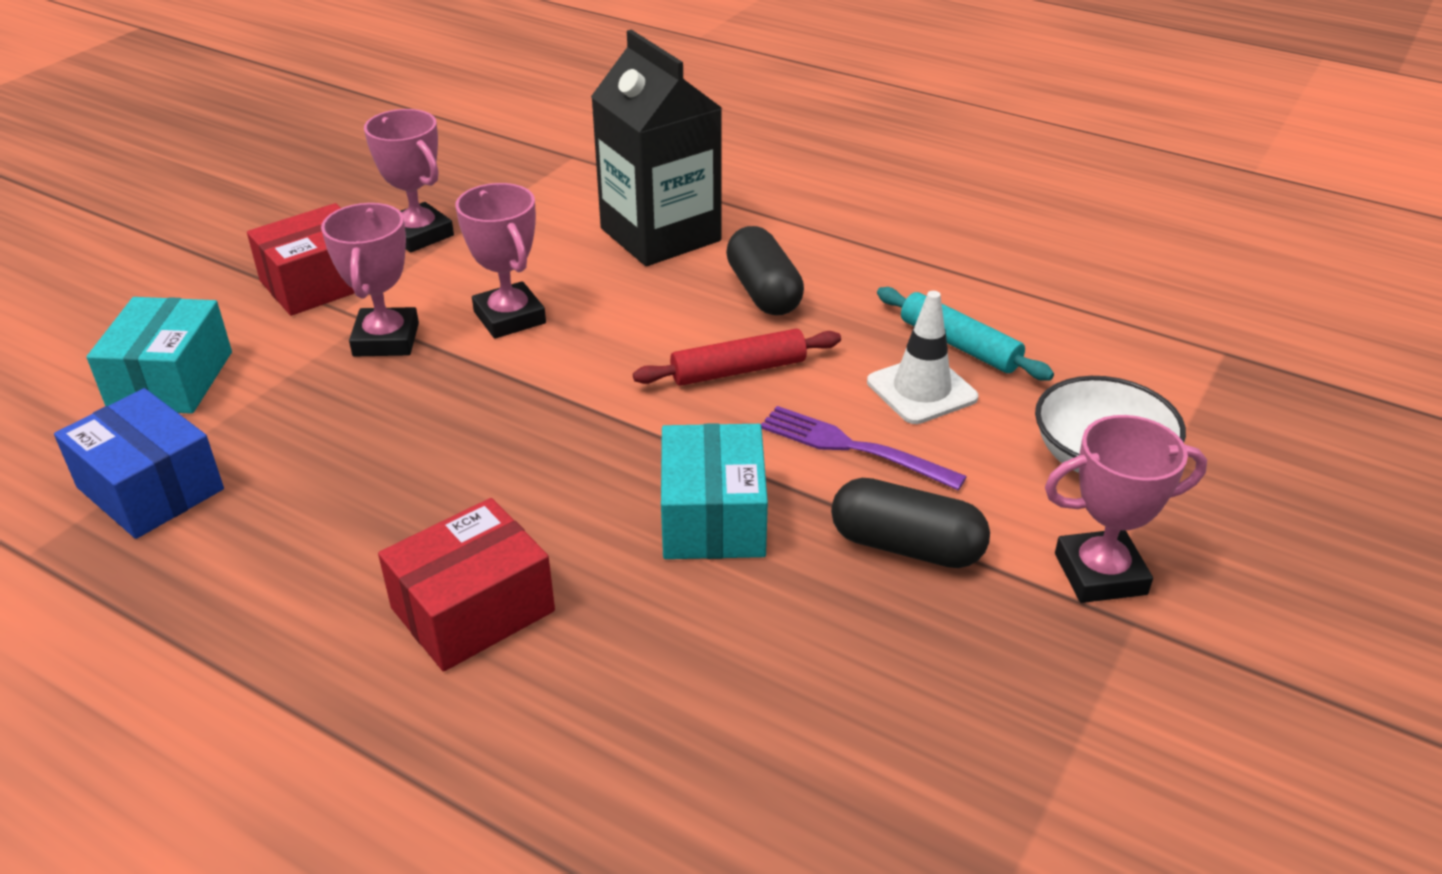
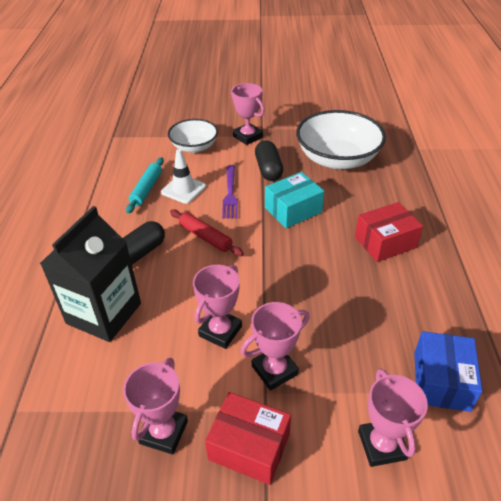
camera: 120 degrees left, 5 degrees up
turquoise box [87,297,232,414] -> pink trophy [358,368,428,467]
red box [378,498,555,672] -> red box turned 45 degrees counterclockwise [355,202,423,262]
none -> white bowl [296,110,386,169]

